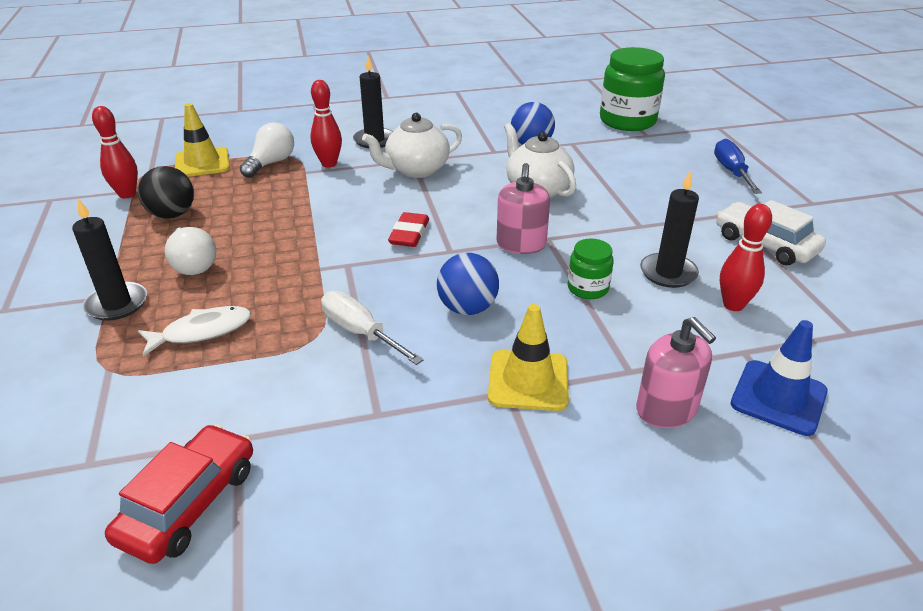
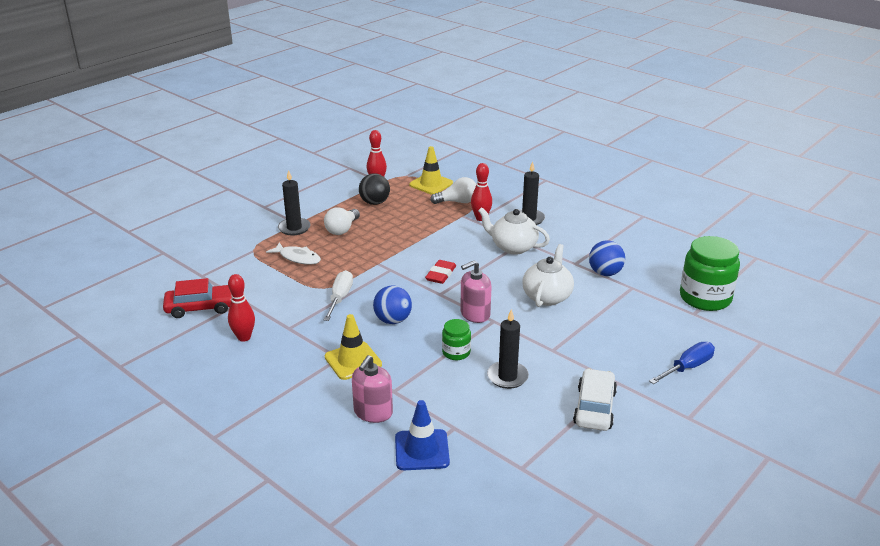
camera: 55 degrees right, 5 degrees down
red eraser [388,212,429,247] -> red eraser turned 45 degrees counterclockwise [425,260,456,284]
red bowling pin [720,204,772,311] -> red bowling pin moved to [228,274,255,342]

